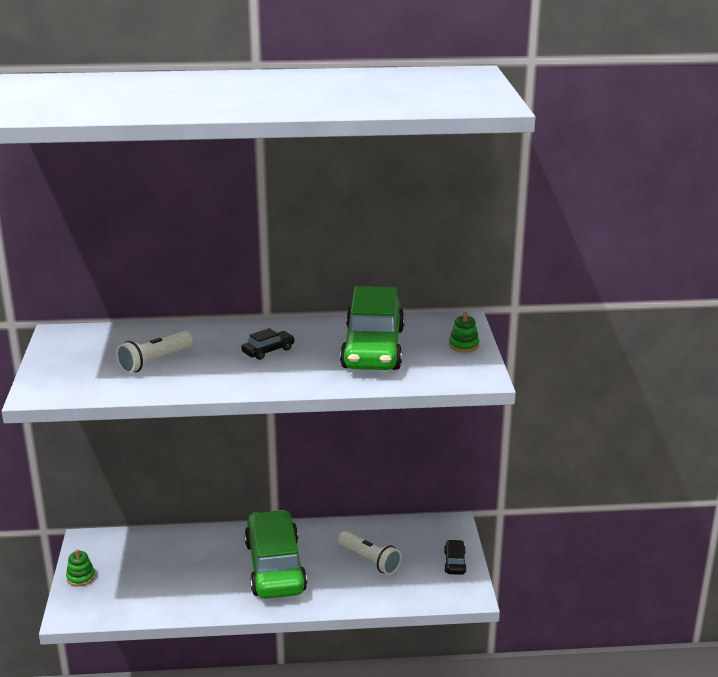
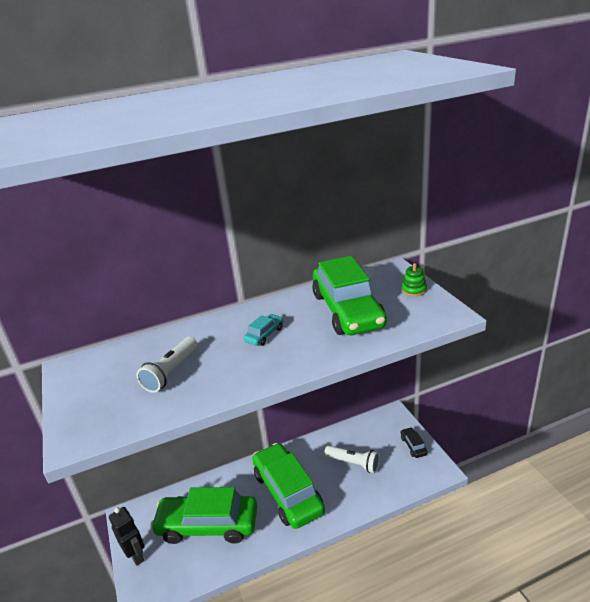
camera: 15 degrees left, 5 degrees up
green stacking toy [66,549,95,586] -> black robot [109,507,145,566]
black car [241,328,295,360] -> turquoise car [244,314,283,346]
none -> green car [150,487,257,544]

